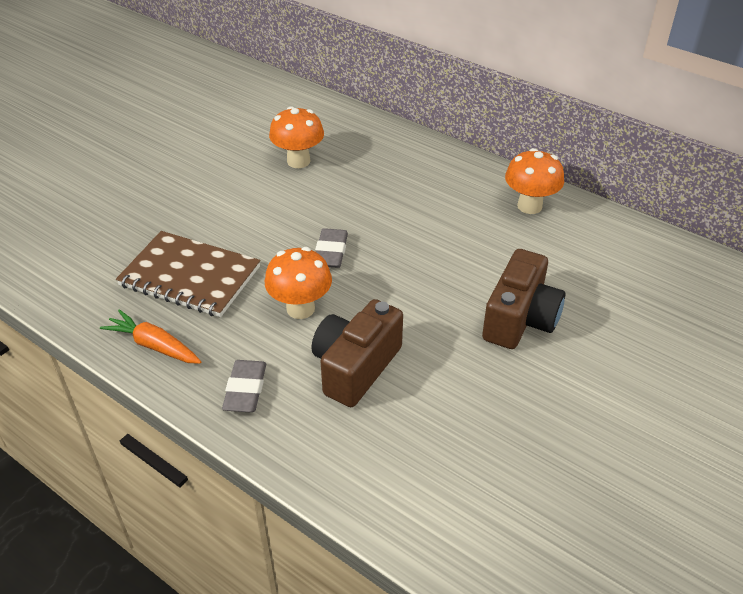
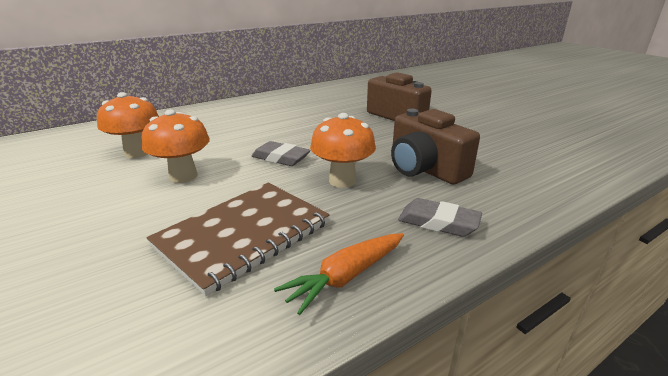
camera: 70 degrees left, 15 degrees down
orange mushroom [505,148,564,214] -> orange mushroom moved to [141,109,210,183]

